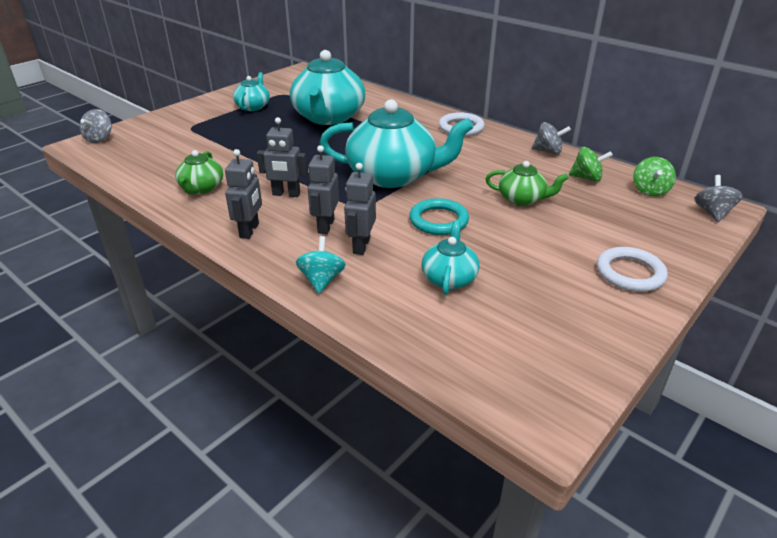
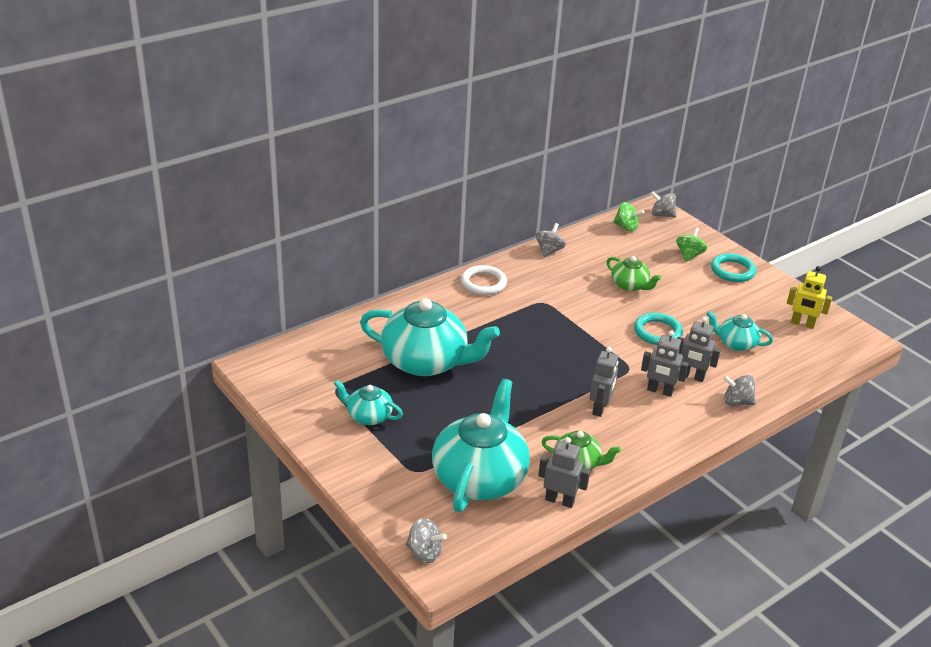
camera: 80 degrees left, 0 degrees up
grey robot [225,149,262,239] -> grey robot moved to [538,437,590,508]
turquoise spinning top [296,236,345,294] -> grey spinning top [723,375,756,406]
turquoise teapot [320,99,473,188] -> turquoise teapot moved to [432,379,530,512]
green teapot [486,161,568,206] -> green teapot turned 105 degrees clockwise [606,256,661,291]
green spinning top [569,147,613,182] -> green spinning top moved to [676,227,707,262]
white ring [597,247,668,292] -> turquoise ring [711,253,756,282]
none -> yellow robot [787,266,832,329]

